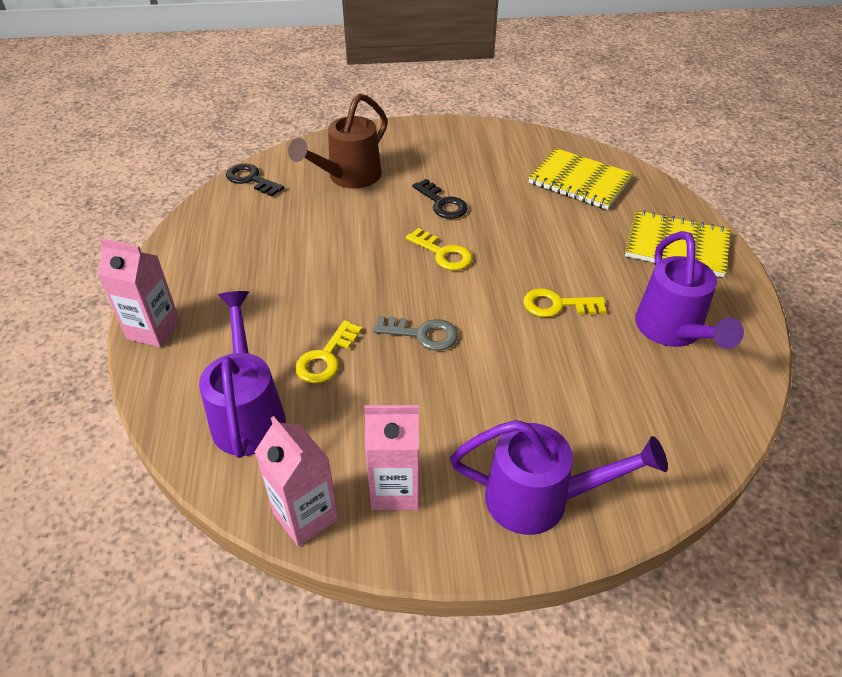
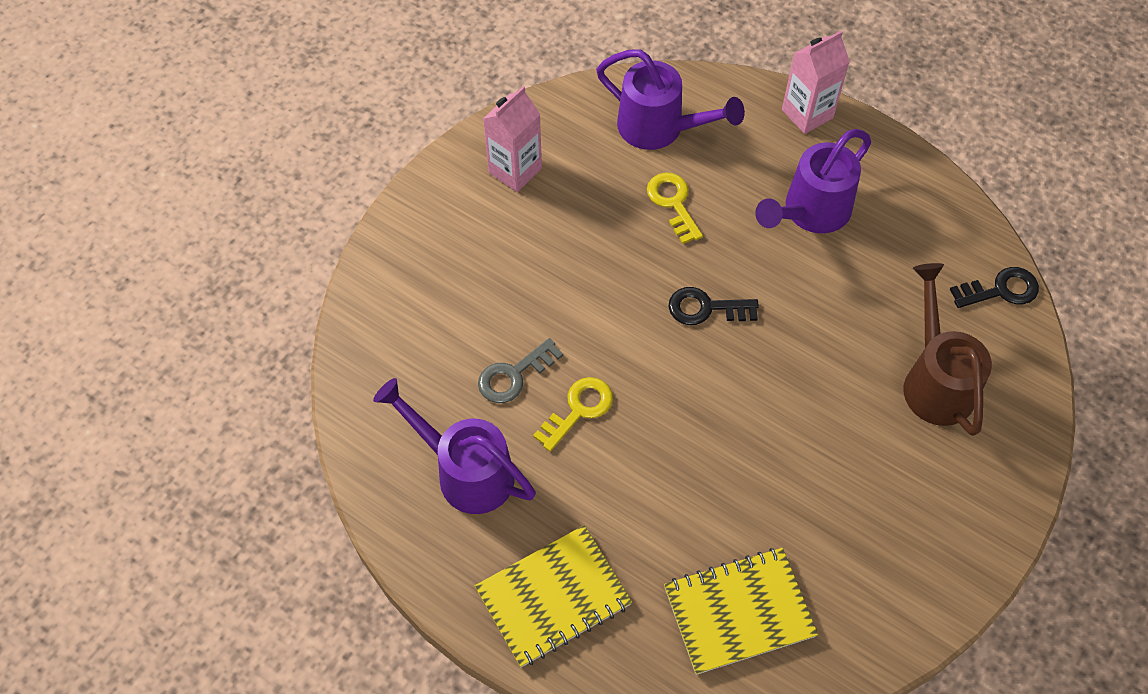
camera: 130 degrees right, 15 degrees up
pink carton [255,416,339,546] -> none
grey key [373,316,458,351] -> grey key moved to [478,338,563,403]
yellow key [406,228,472,270] -> none
black key [412,179,468,219] -> black key moved to [668,287,759,325]
purple watering can [450,420,668,535] -> purple watering can moved to [755,129,871,233]

